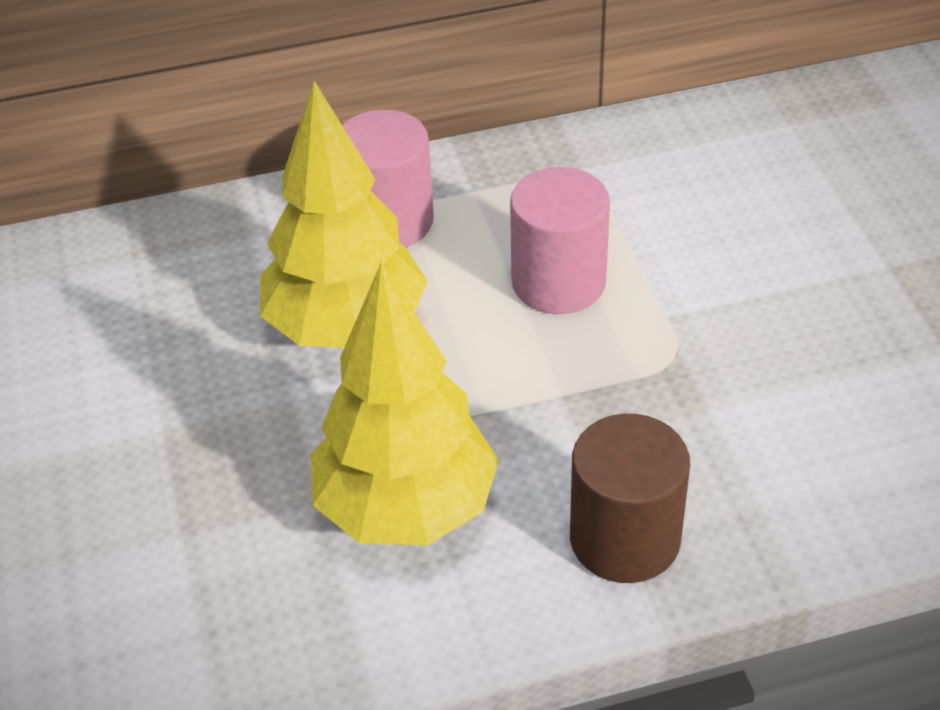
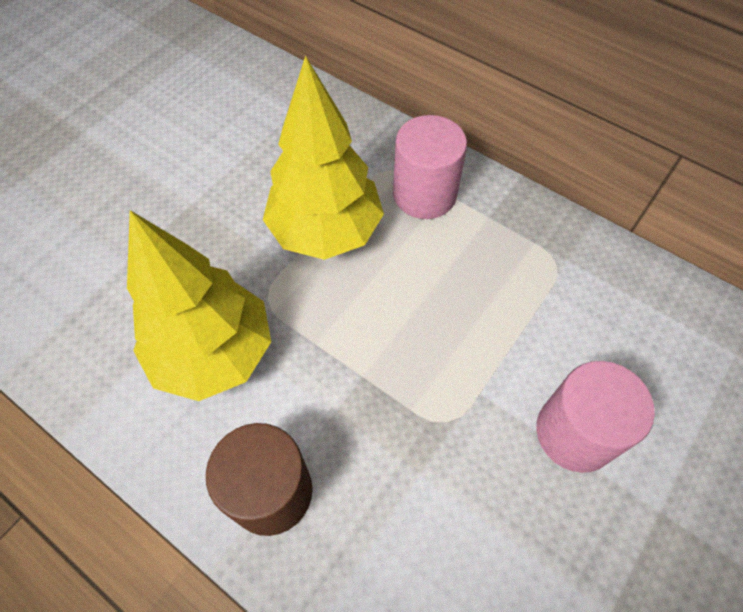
camera: 50 degrees right, 15 degrees up
pink cylinder [510,167,610,314] -> pink cylinder moved to [536,361,655,473]

